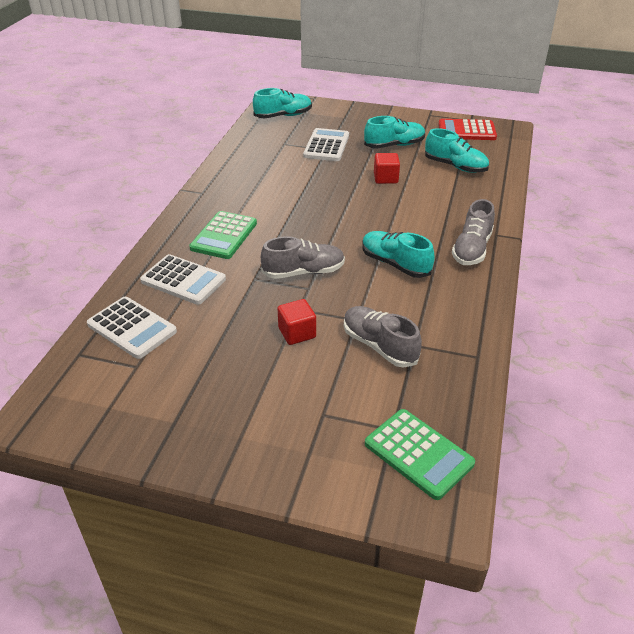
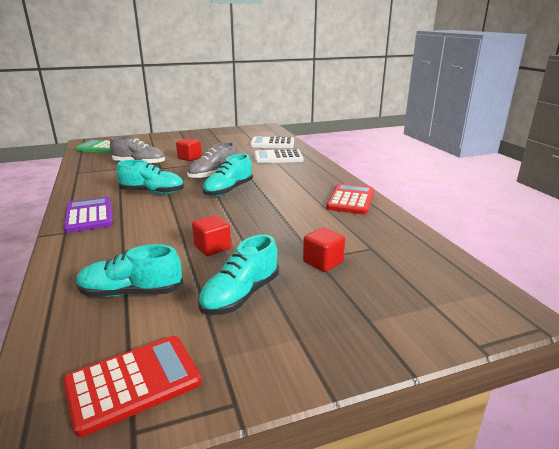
camera: 145 degrees right, 15 degrees down
green calculator [189,211,257,259] -> none
turquoise shoe [253,88,312,119] -> turquoise shoe moved to [203,154,253,197]
white calculator [303,128,349,161] -> red cube [303,227,345,272]
grey shoe [452,199,495,265] -> purple calculator [64,197,113,233]
none -> red calculator [326,184,374,214]

